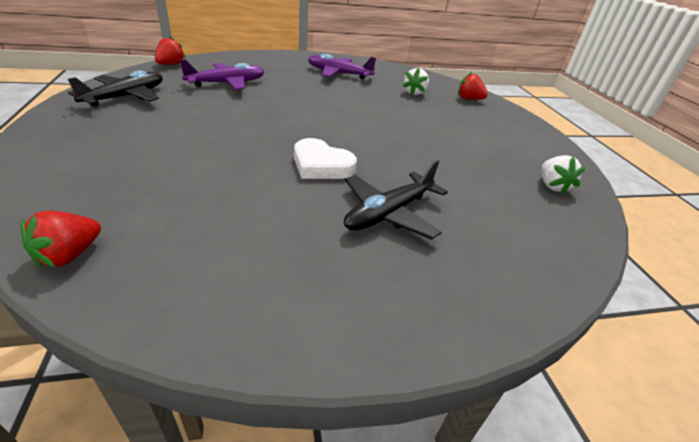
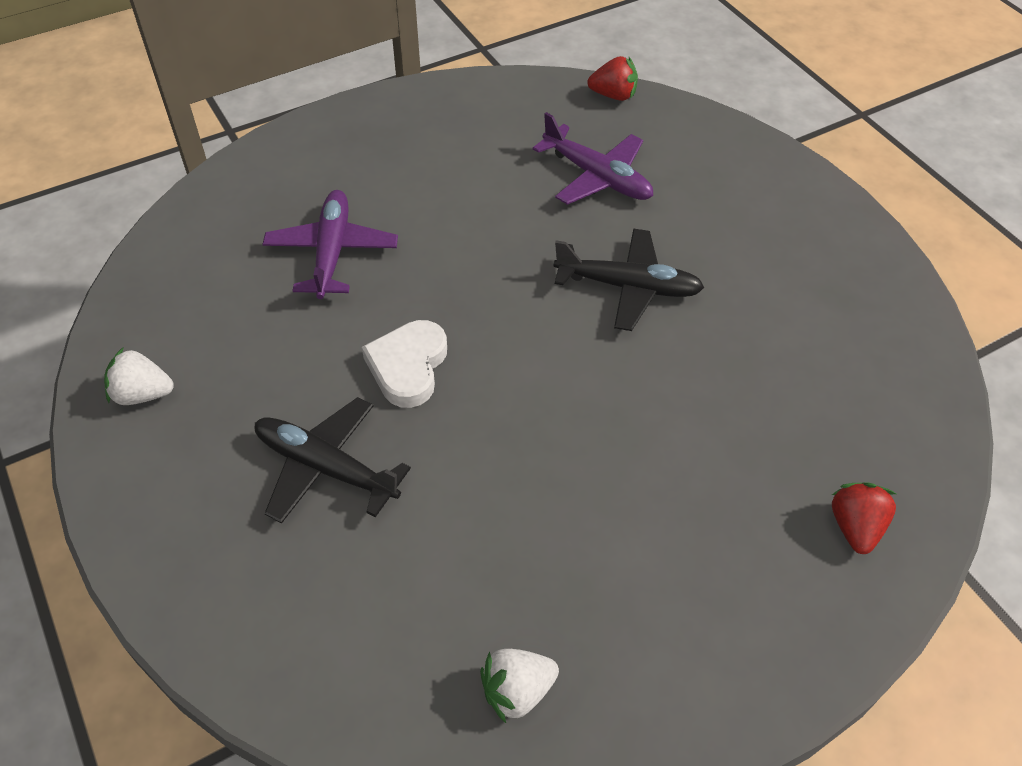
camera: 75 degrees right, 15 degrees up
red strawberry [21,211,101,268] -> none
black plane [68,70,163,107] -> black plane moved to [553,228,704,331]
purple plane [308,54,376,80] -> purple plane moved to [263,190,398,299]
white strawberry [403,68,429,95] -> white strawberry moved to [104,347,174,405]

